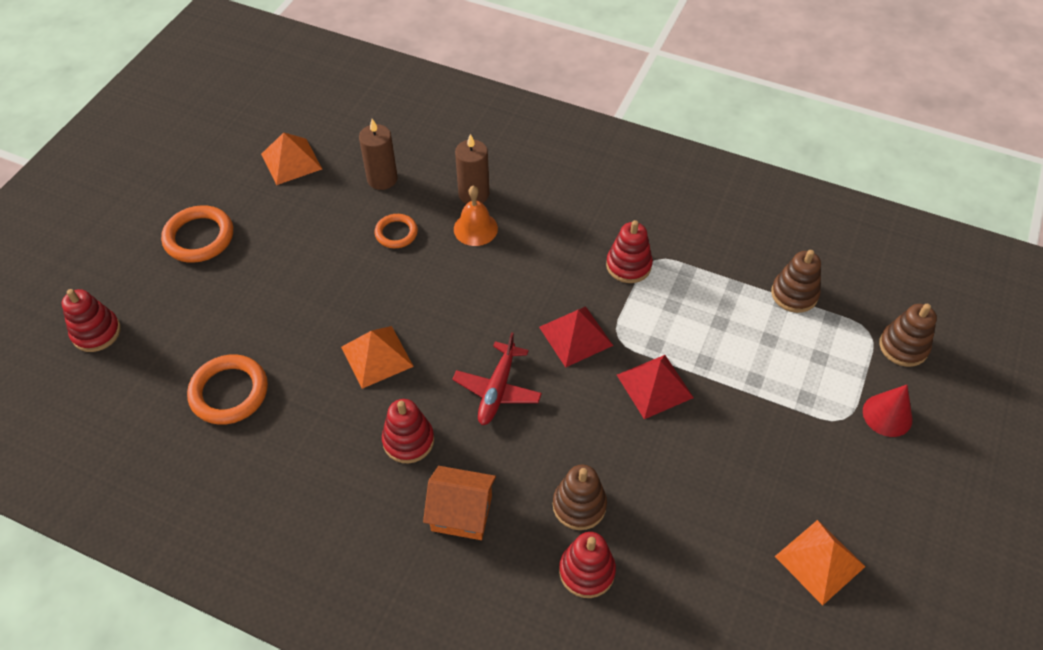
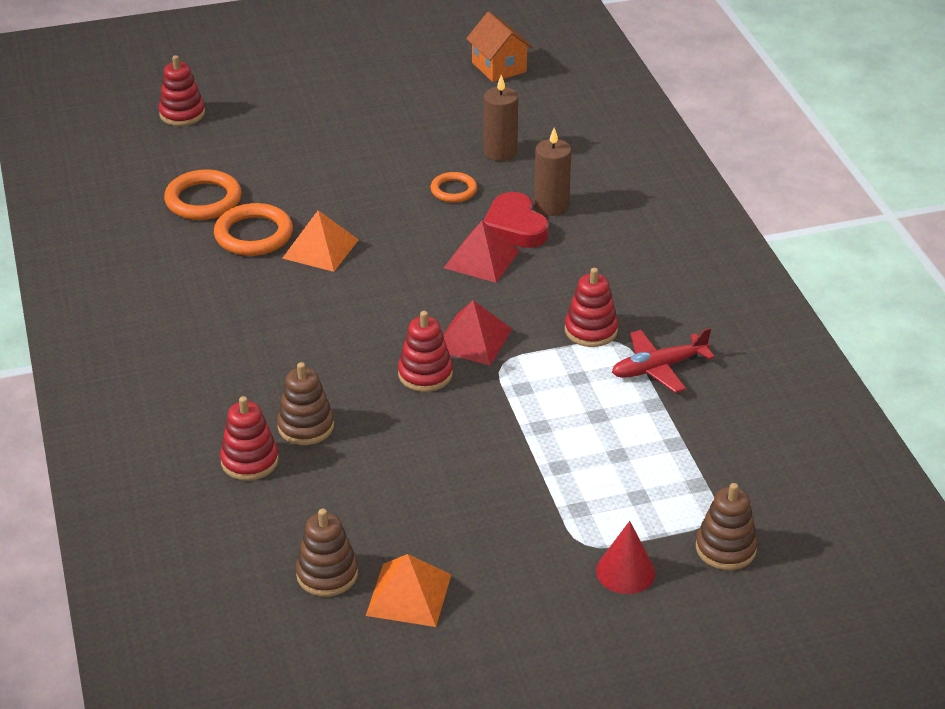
camera: 50 degrees right, 15 degrees down
orange ring [161,205,233,263] -> orange ring moved to [214,203,293,256]
orange pyramid [261,132,322,185] -> none
red stacking toy [382,399,434,464] -> red stacking toy moved to [398,311,453,392]
orange house [423,466,496,540] -> orange house moved to [466,12,533,82]
red plane [452,333,542,425] -> red plane moved to [612,328,715,393]
orange bell [454,186,498,246] -> red heart [483,192,549,248]
red pyramid [617,355,694,419] -> red pyramid moved to [444,221,520,283]
brown stacking toy [771,250,821,313] -> brown stacking toy moved to [296,509,358,597]

